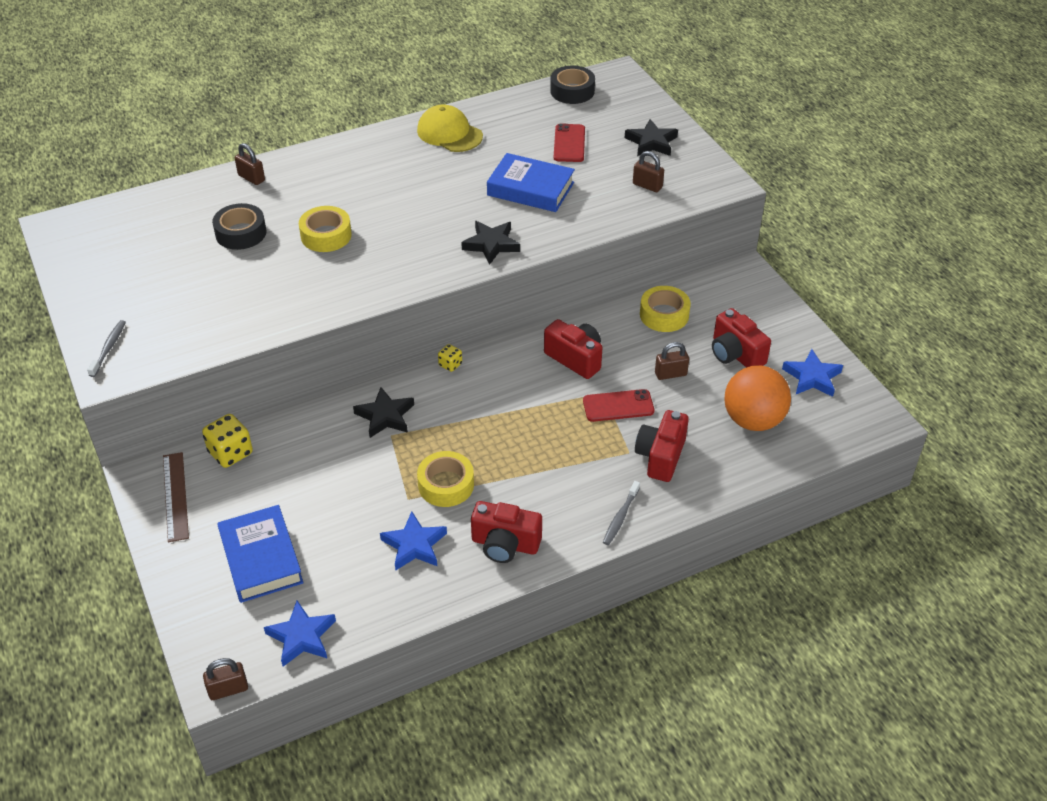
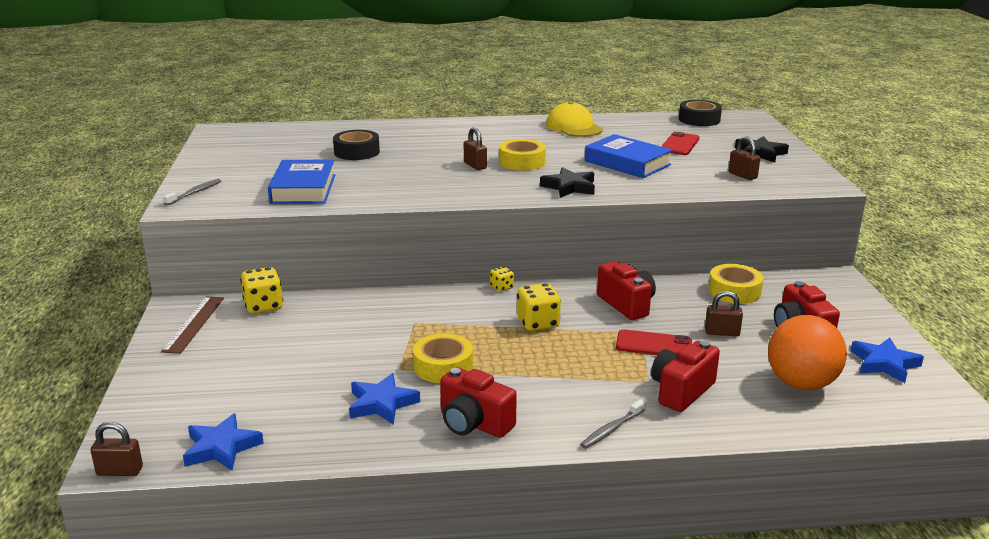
camera: 20 degrees right, 20 degrees down
blue book [217,505,303,603] -> blue book moved to [268,160,335,204]
brown padlock [235,143,265,185] -> brown padlock moved to [464,127,487,170]
yellow tape [299,206,352,252] -> yellow tape moved to [499,139,546,171]
black star [353,387,414,438] -> none
none -> yellow dice [517,283,561,331]

